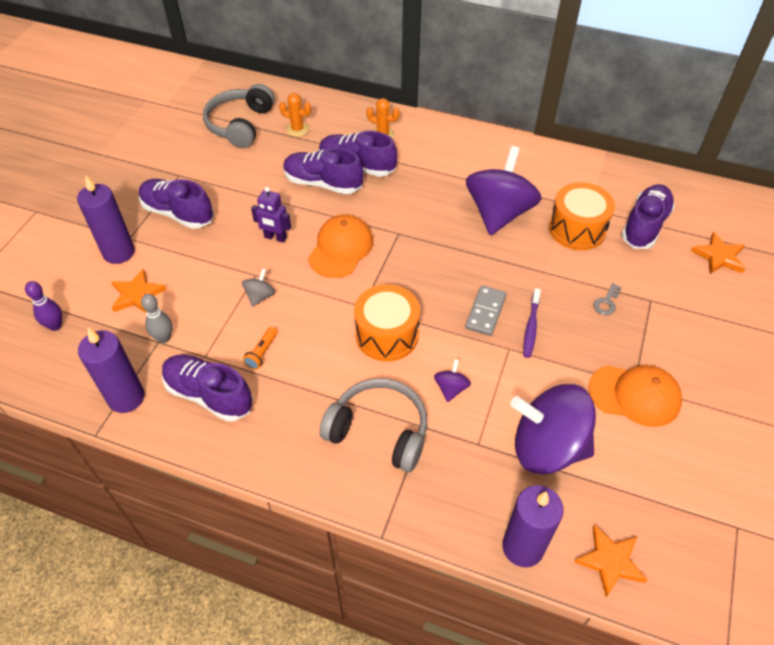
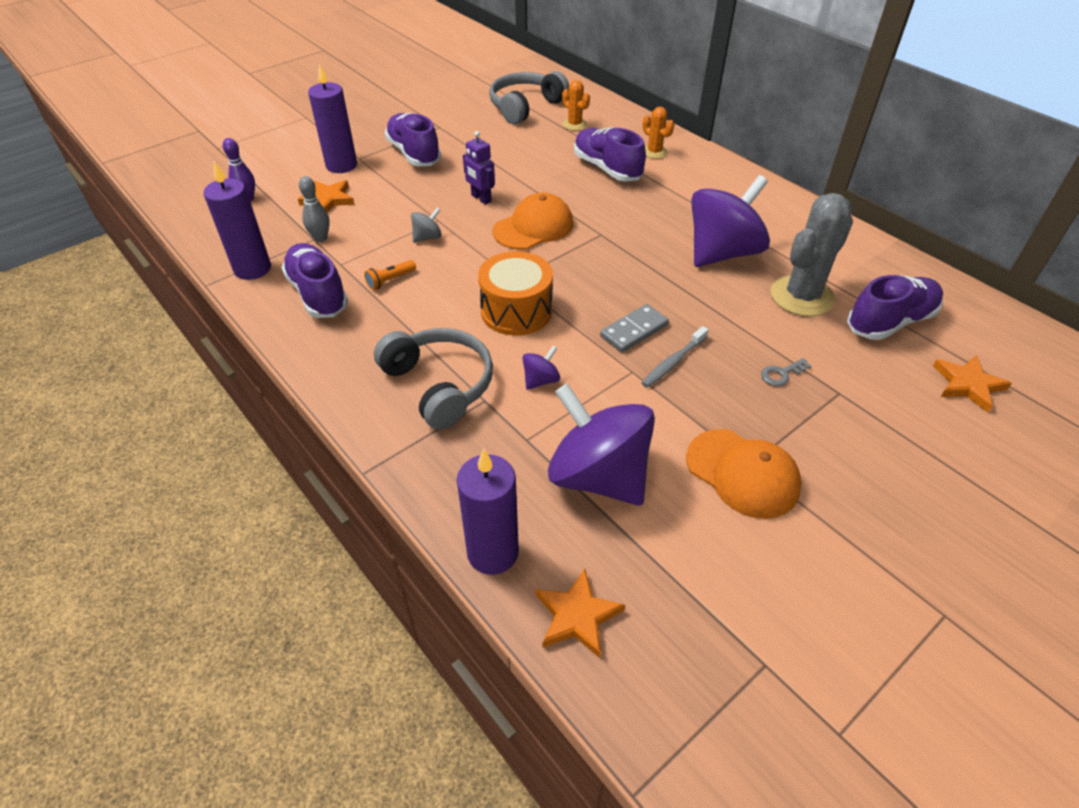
camera: 30 degrees right, 5 degrees down
purple shoe [283,148,364,194] -> none
purple toothbrush [523,288,541,358] -> grey toothbrush [641,326,708,388]
orange drum [549,182,615,250] -> grey cactus [770,193,853,317]

